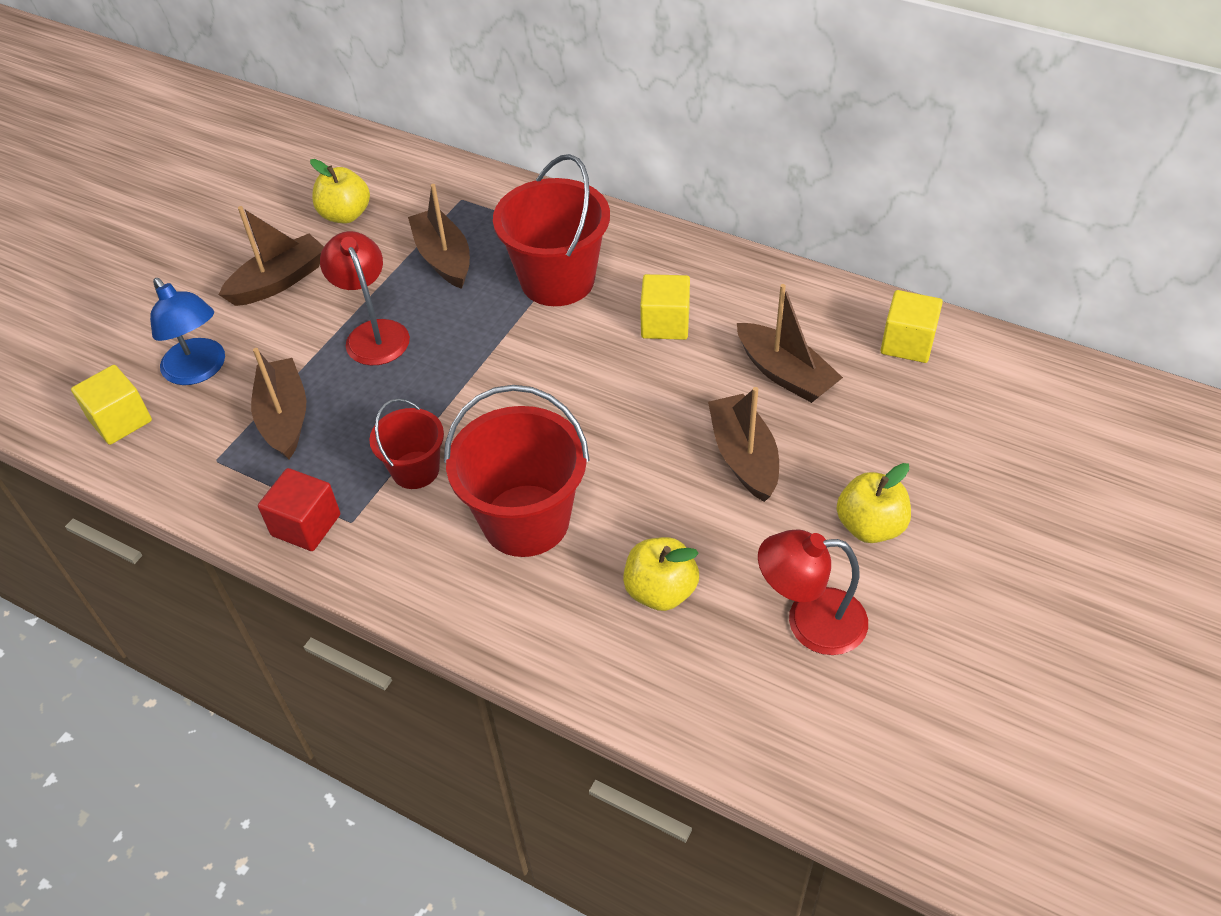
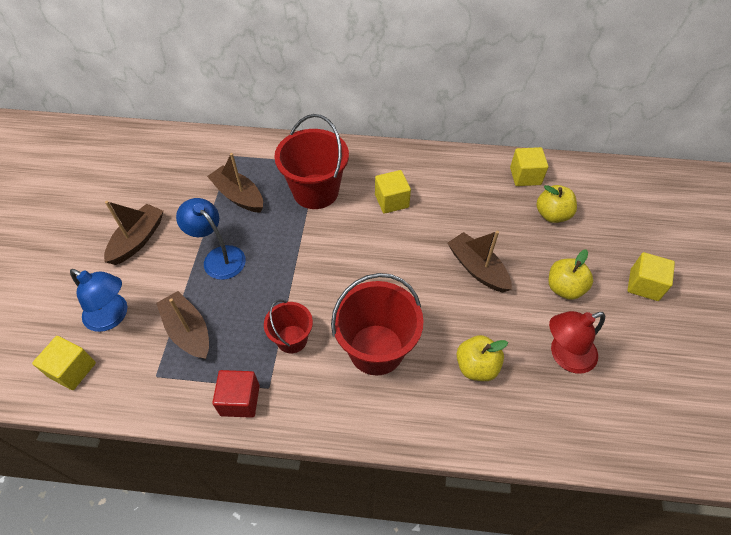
camera: 25 degrees left, 5 degrees up
yellow apple [310,159,370,223] -> yellow apple moved to [536,185,577,223]
red lamp [320,231,410,365] -> blue lamp [176,198,246,280]
brown boat [737,284,843,403] -> none
none -> yellow cube [627,252,675,301]

